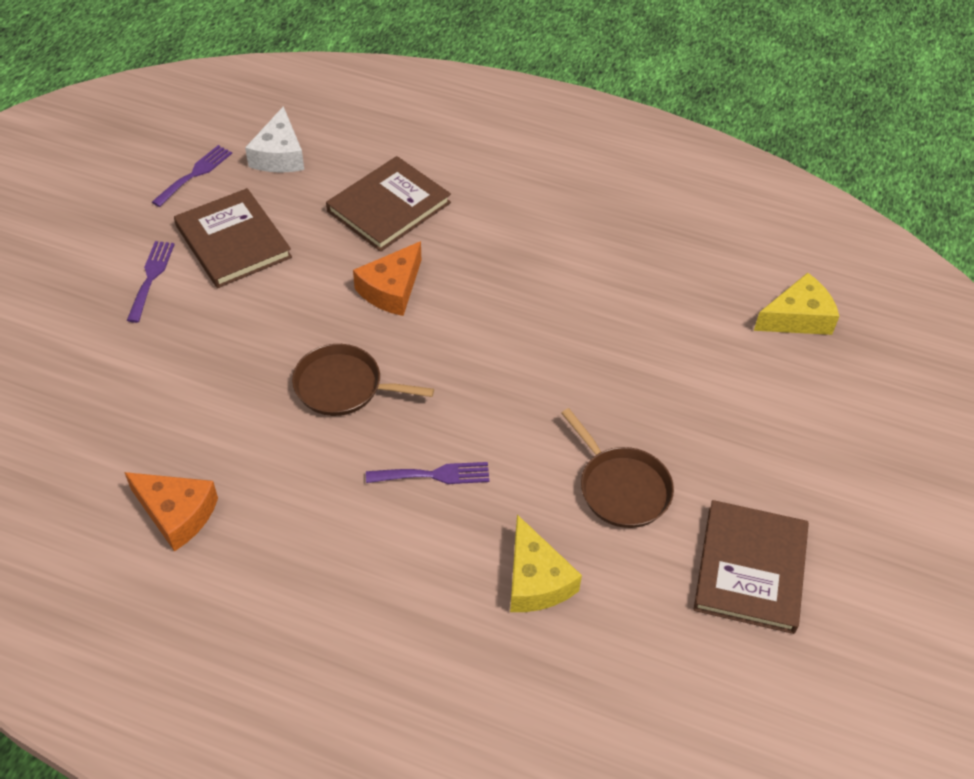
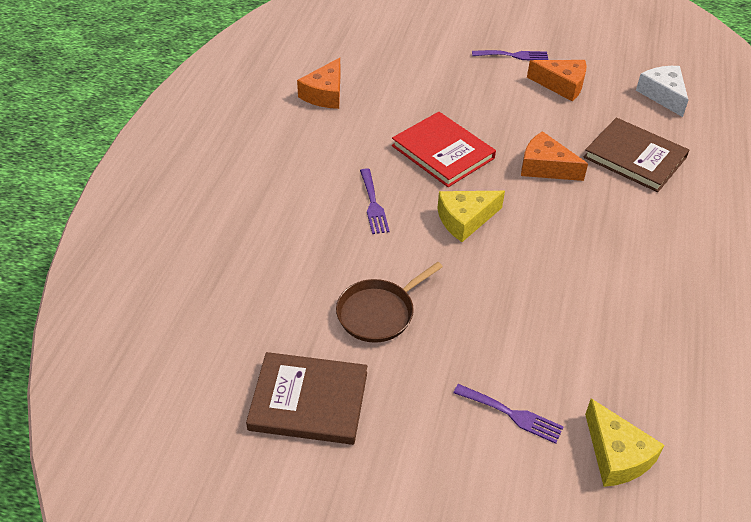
camera: 85 degrees right, 5 degrees down
purple fork [152,145,232,207] -> purple fork moved to [453,384,564,444]
brown book [174,188,292,288] -> orange cheese [527,60,586,101]
white cheese [245,106,304,173] -> white cheese turned 75 degrees clockwise [636,66,688,117]
brown pan [292,344,434,416] -> red book [392,112,496,187]
yellow cheese [510,514,582,612] -> yellow cheese moved to [437,191,505,242]

